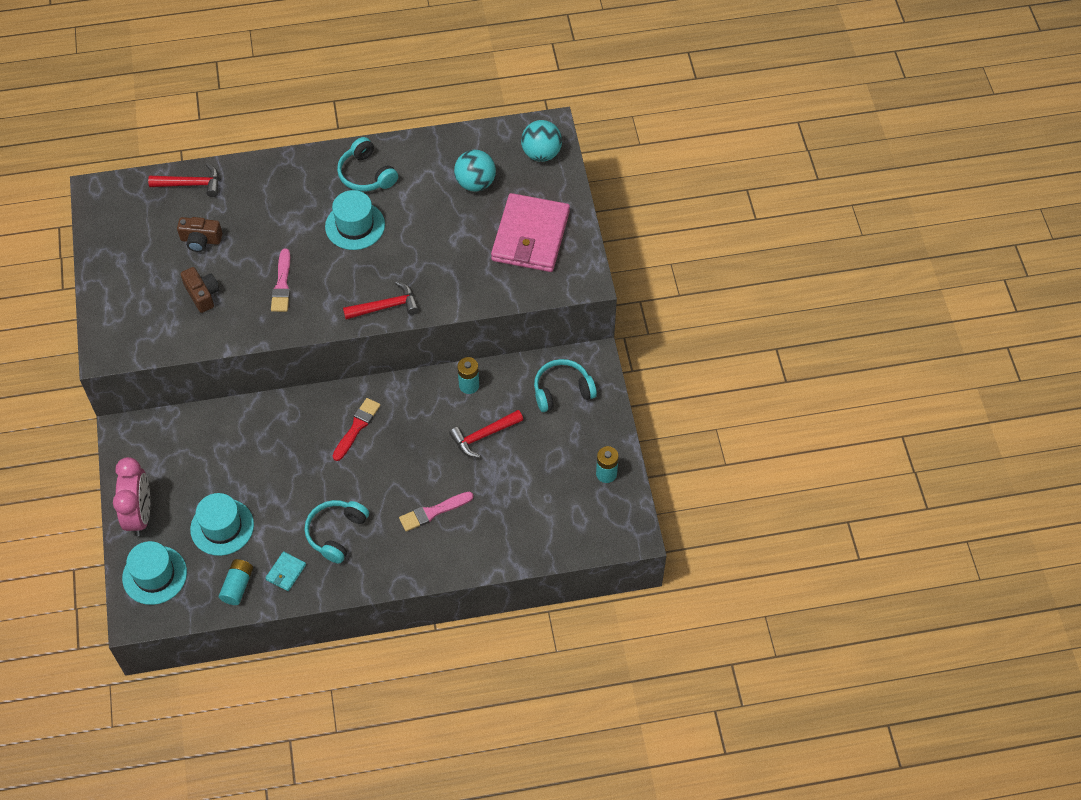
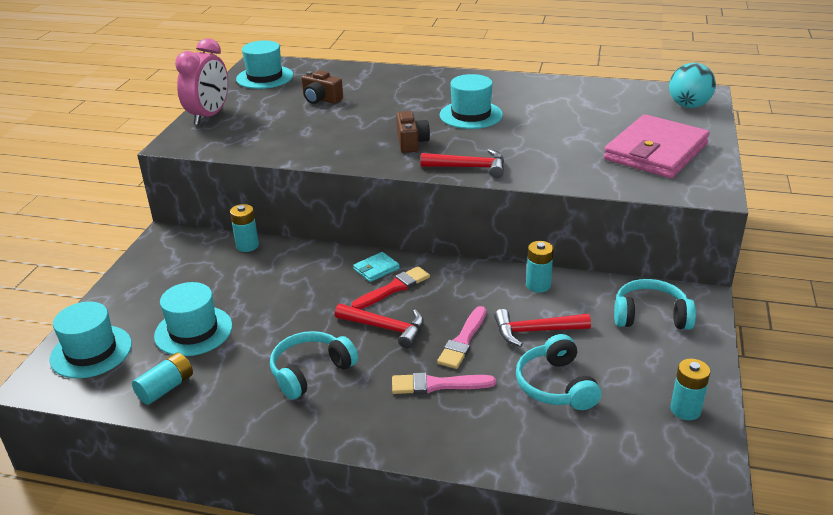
camera: 25 degrees right, 25 degrees down
pink clock [113,457,150,536] -> pink clock moved to [175,38,228,125]
red hammer [148,163,219,197] -> red hammer moved to [335,304,424,349]
brown camera [181,267,219,313] -> brown camera moved to [396,111,430,153]
turquoise wallet [266,551,306,591] -> turquoise wallet moved to [353,252,400,282]
pink brush [271,249,290,312] -> pink brush moved to [437,306,486,369]
turquoise headphones [337,137,398,191] -> turquoise headphones moved to [516,334,601,410]
turquoise ball [454,150,496,192] -> none
none -> turquoise battery [230,204,259,252]
none -> turquoise hat [236,40,293,89]

